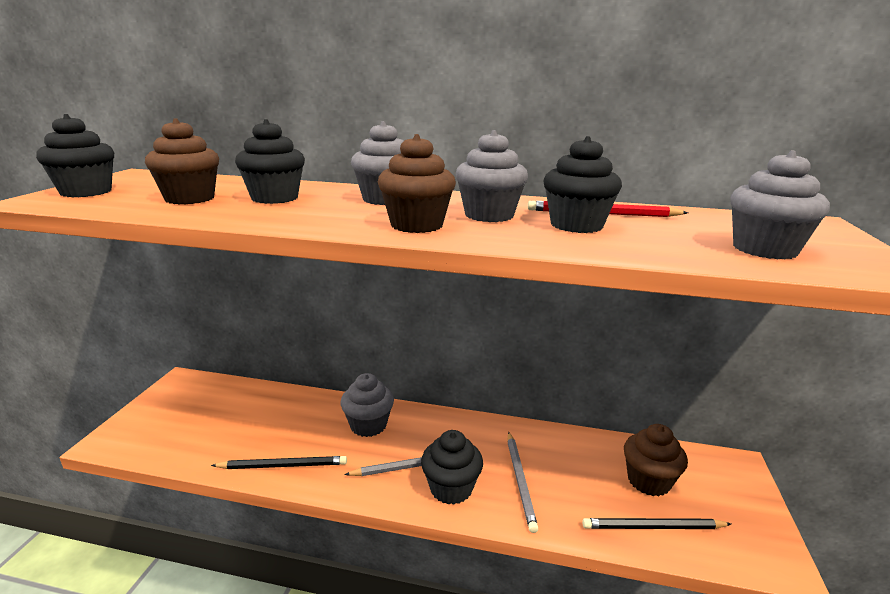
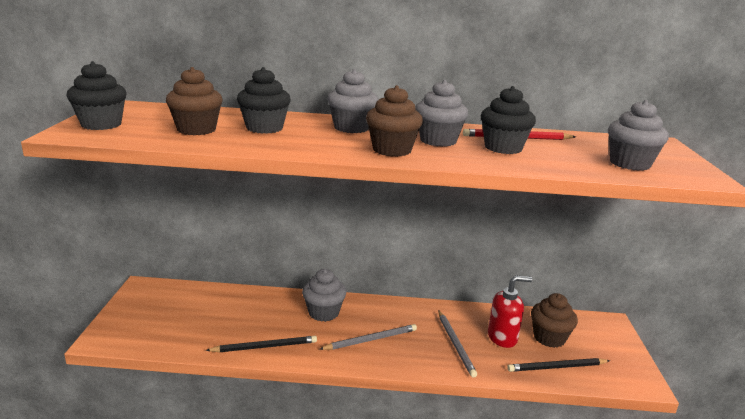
camera: 10 degrees left, 0 degrees up
black cupcake [421,430,483,505] -> none
none -> red soap dispenser [488,275,532,348]

